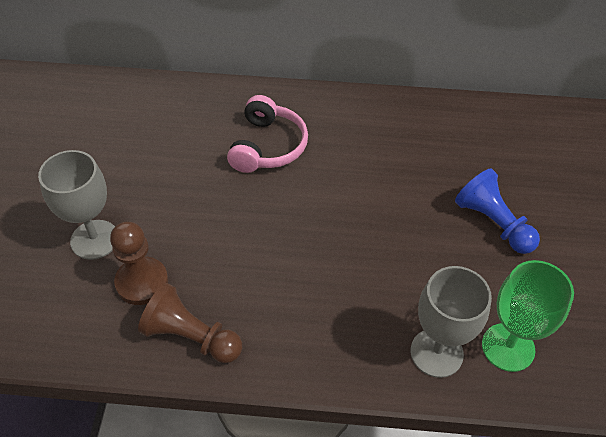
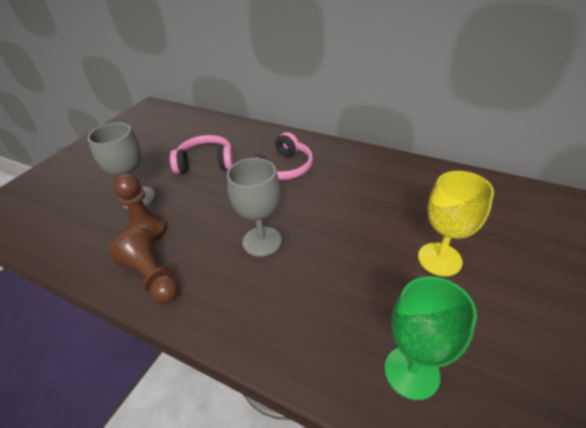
camera: 25 degrees right, 10 degrees down
grey goblet [411,266,492,378] -> grey goblet moved to [227,158,282,257]
blue pawn [455,168,540,254] -> yellow goblet [418,171,494,276]
none -> pink headphones [170,135,234,174]

